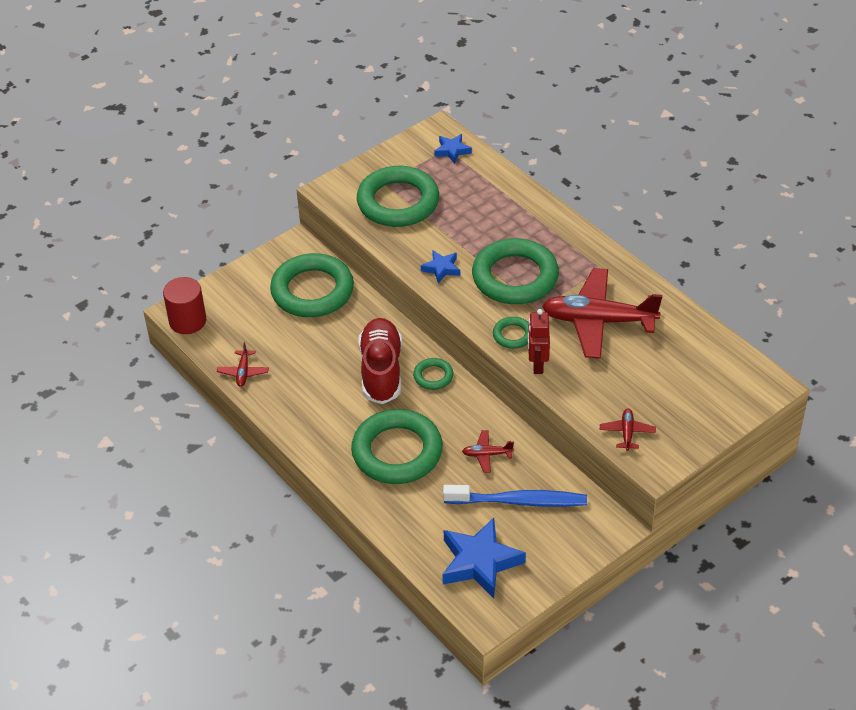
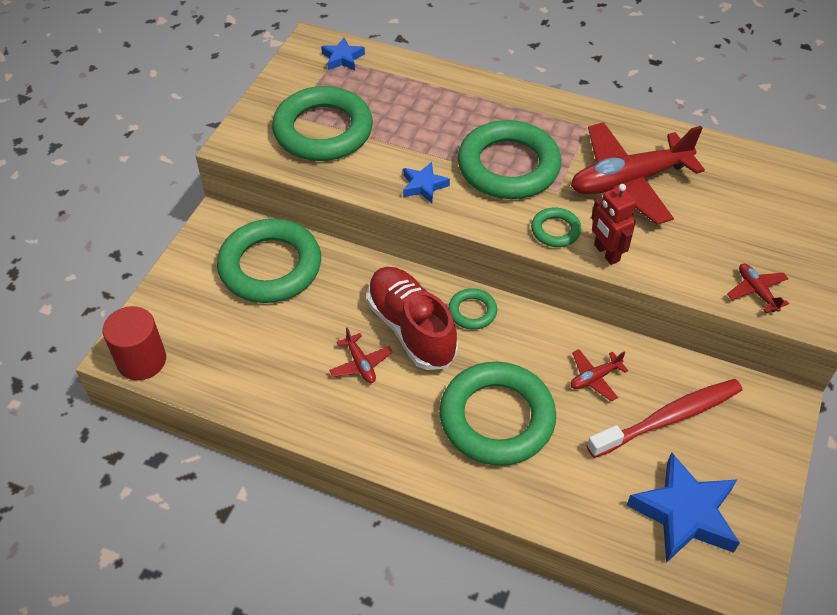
camera: 30 degrees left, 5 degrees up
red plane [217,342,269,387] -> red plane moved to [329,328,393,383]
blue toothbrush [443,485,587,507] -> red toothbrush [587,379,742,458]

